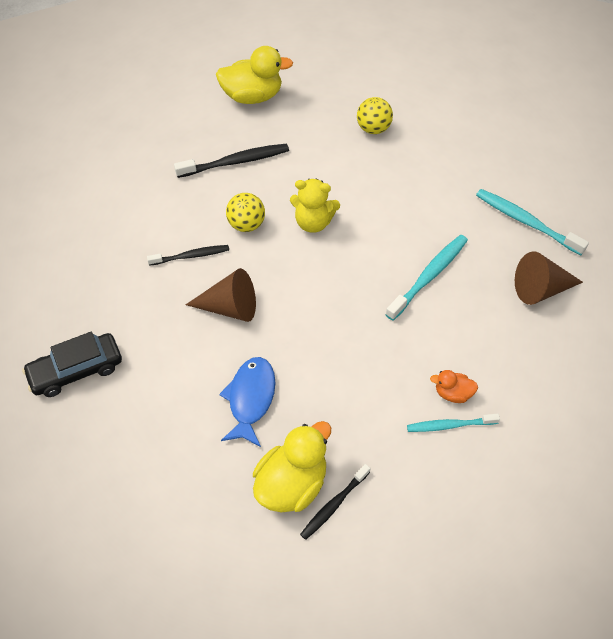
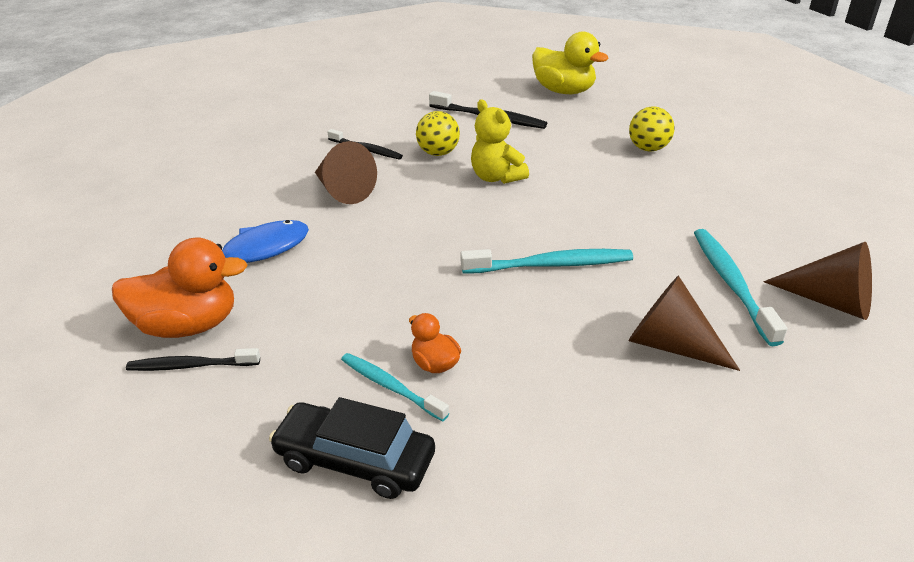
camera: 45 degrees right, 20 degrees down
black car [22,332,122,397] -> black car moved to [269,397,435,499]
yellow duck [253,421,331,513] -> orange duck [112,238,248,338]
none -> brown cone [763,242,872,320]

